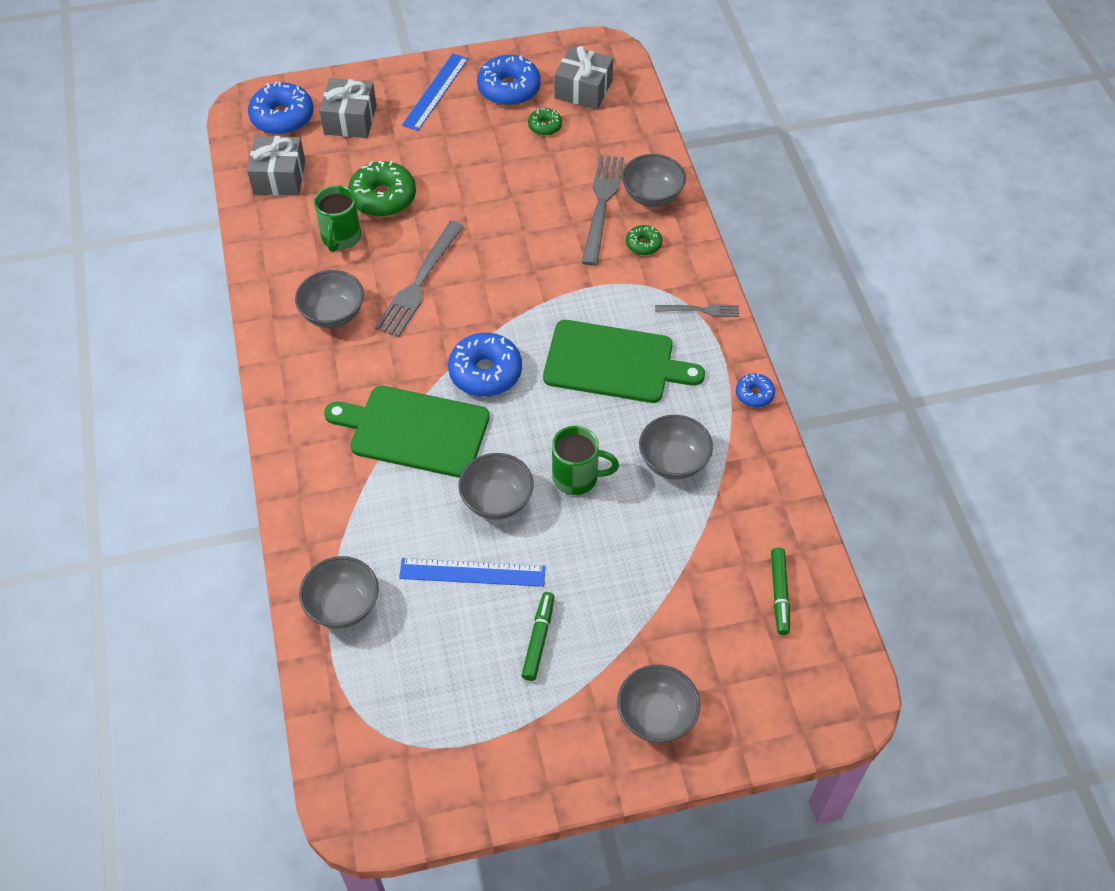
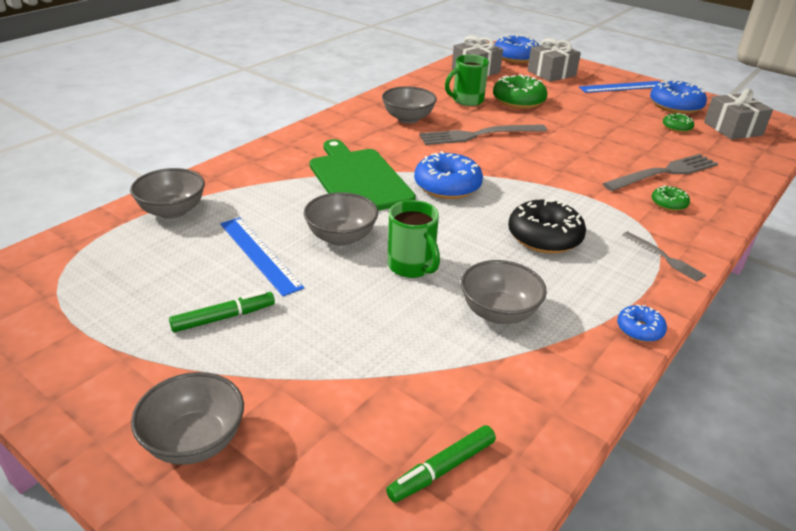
camera: 50 degrees right, 20 degrees down
green cutting board [543,320,705,403] -> black donut [508,198,586,254]
grey bowl [622,154,686,207] -> none

